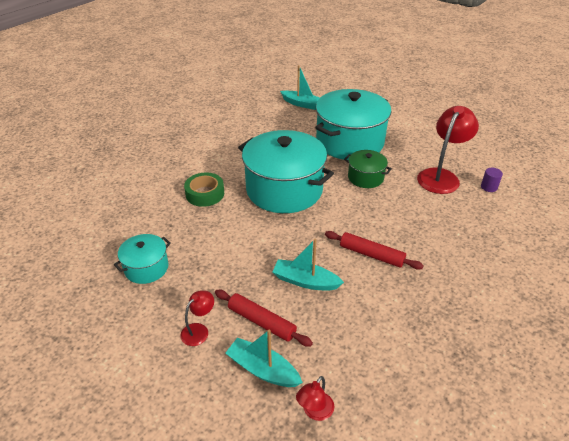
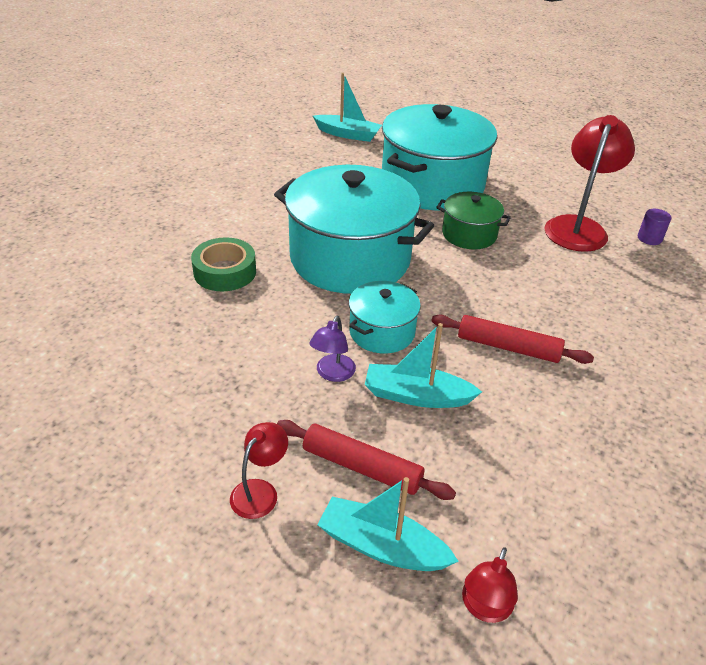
camera: 10 degrees left, 0 degrees up
turquoise pot [114,234,171,284] -> turquoise pot moved to [349,281,421,354]
none -> purple lamp [309,316,356,382]

